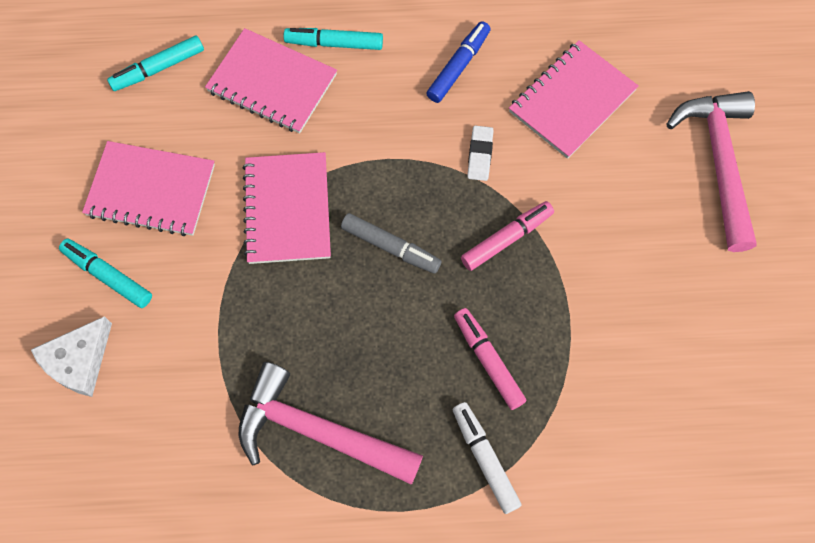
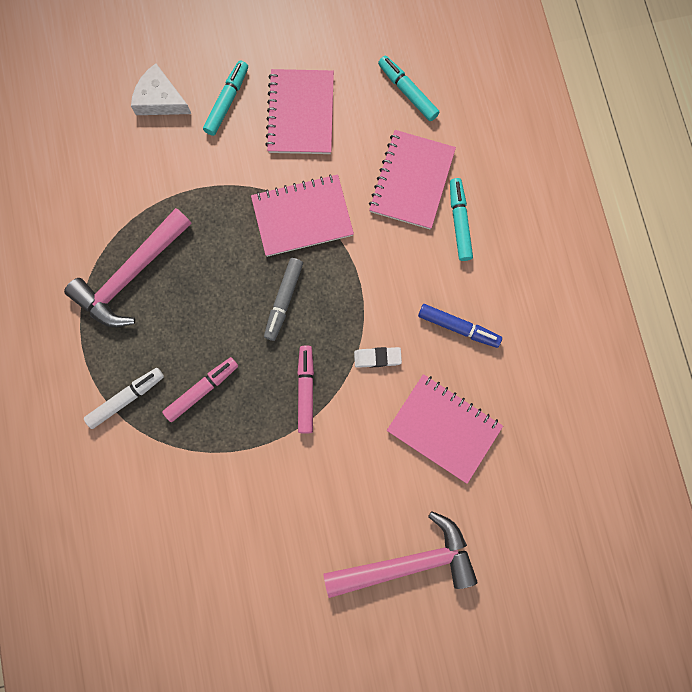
camera: 80 degrees right, 10 degrees up
pink hammer [239,362,423,485] -> pink hammer turned 150 degrees counterclockwise [64,208,192,327]
pink marker [461,201,554,271] -> pink marker turned 135 degrees counterclockwise [297,345,314,433]

